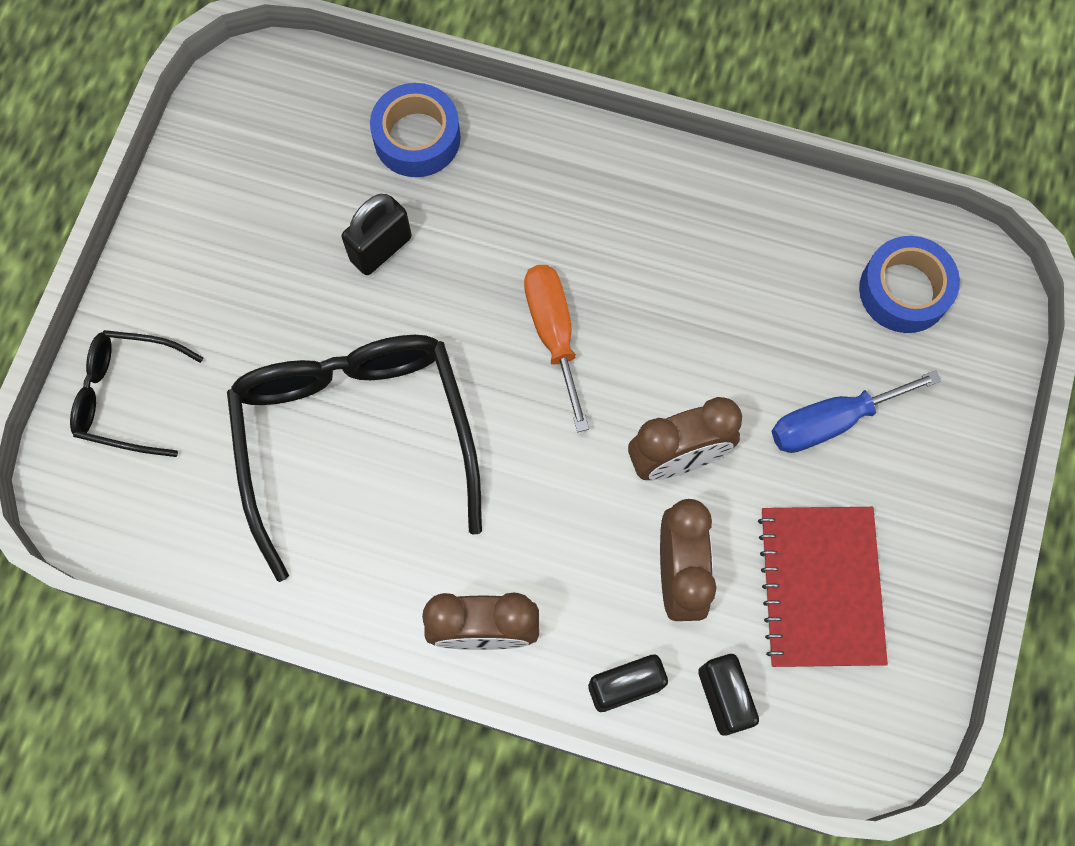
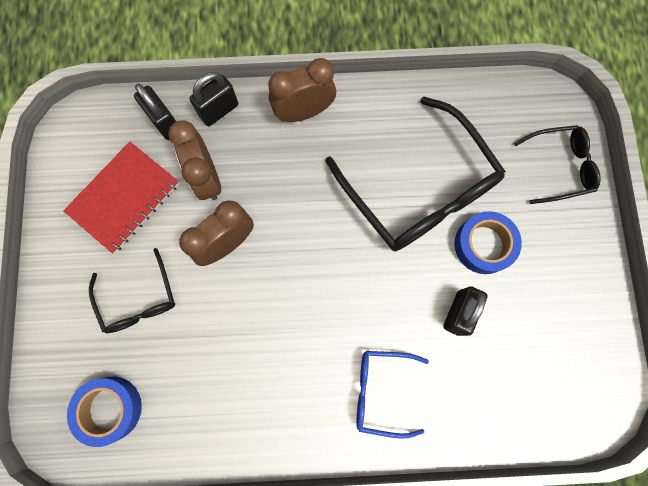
camera: 160 degrees right, 5 degrees up
blue tape [370,83,461,177] -> blue tape moved to [454,211,522,274]
orange screwdriver [524,265,589,432] -> none
red notebook [758,507,888,667] -> red notebook turned 60 degrees clockwise [63,141,179,254]
blue screwdriver [772,370,941,453] -> black glasses [89,248,175,333]
none -> blue glasses [356,351,429,439]

